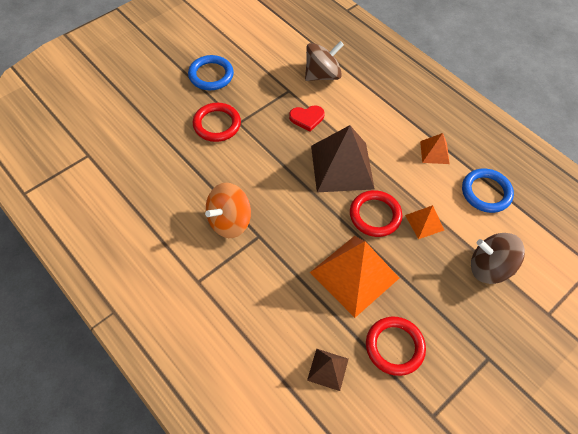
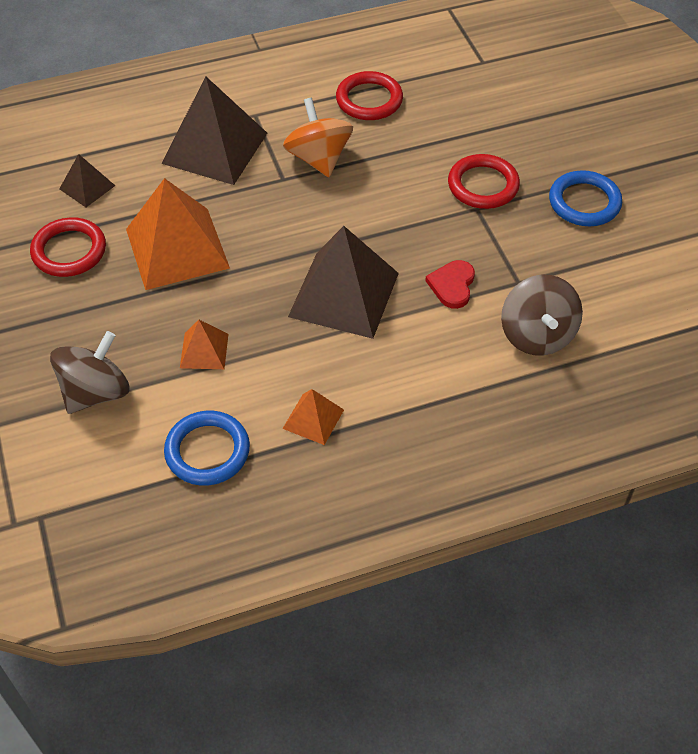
camera: 115 degrees right, 5 degrees down
red ring [350,190,402,237] -> red ring moved to [336,71,403,120]
none -> brown pyramid [161,76,267,185]

